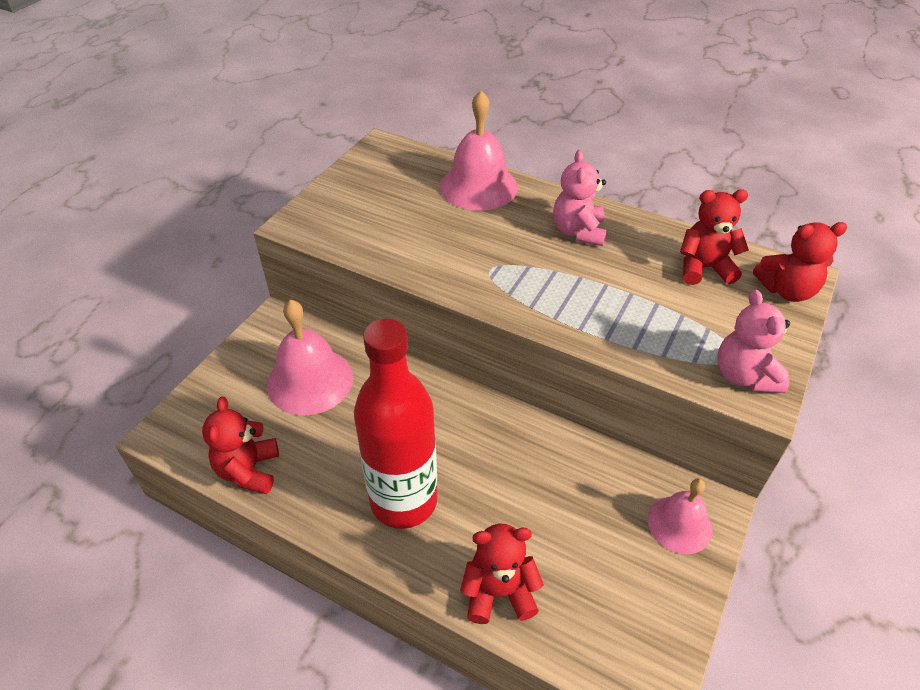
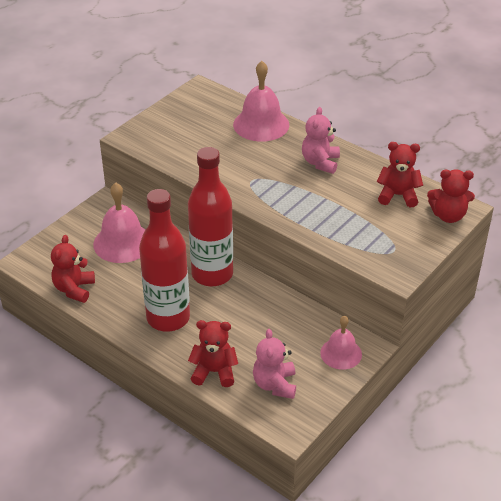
camera: 10 degrees right, 5 degrees down
pink teddy bear [717,290,790,393] -> pink teddy bear moved to [253,329,296,399]
none -> red bottle [188,147,233,286]

